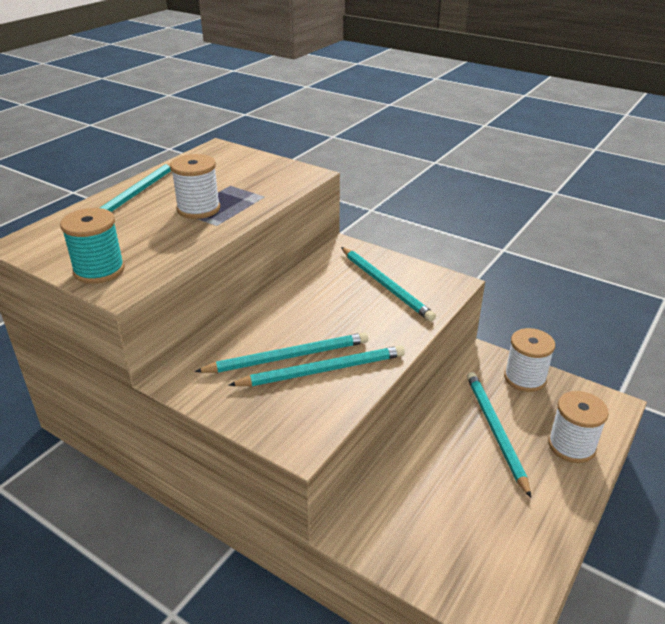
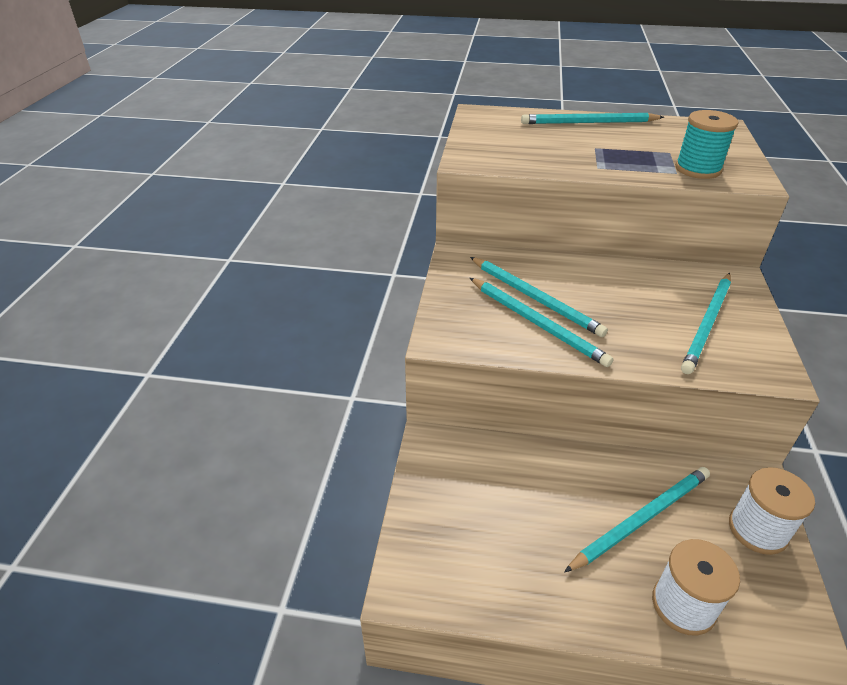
camera: 65 degrees right, 5 degrees up
turquoise spool [60,208,125,284] -> turquoise spool moved to [675,110,738,179]
white spool [170,154,220,219] -> none

